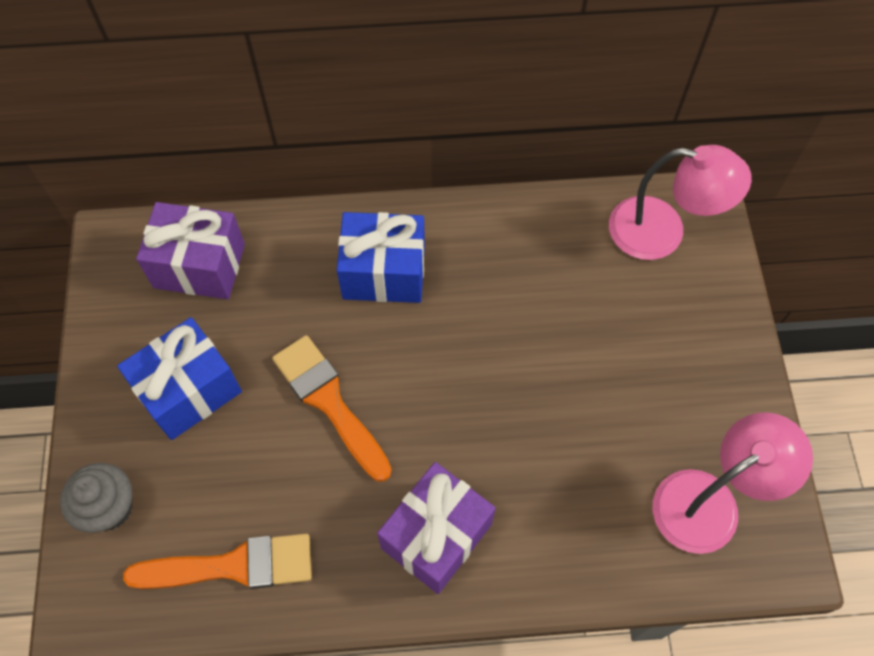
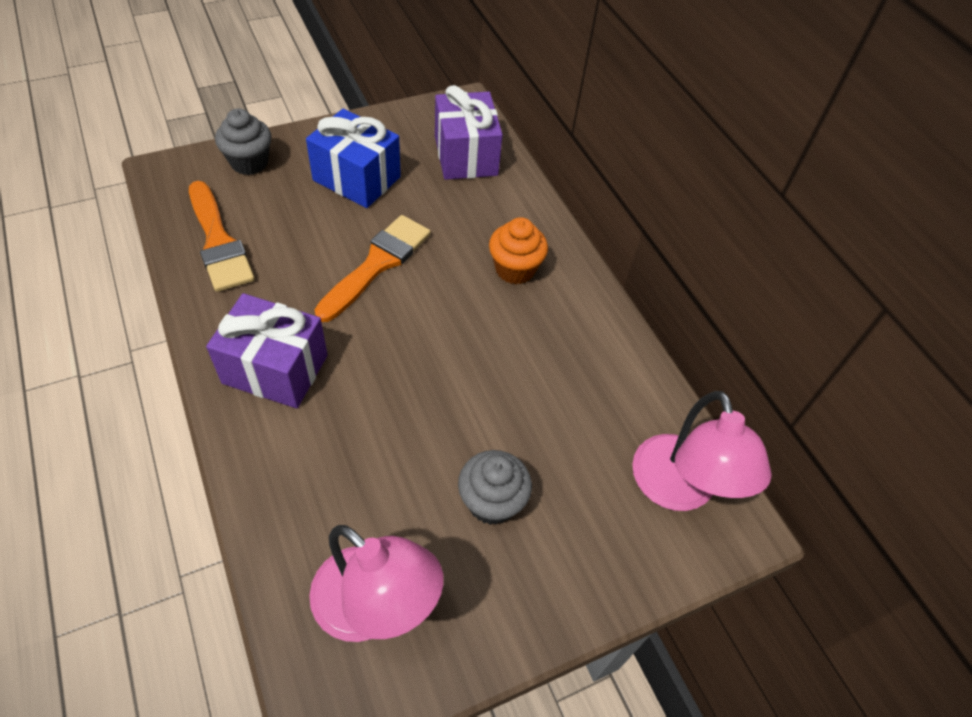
camera: 65 degrees right, 10 degrees down
blue gift [337,212,425,303] -> orange cupcake [489,217,548,284]
none -> grey cupcake [458,450,532,525]

